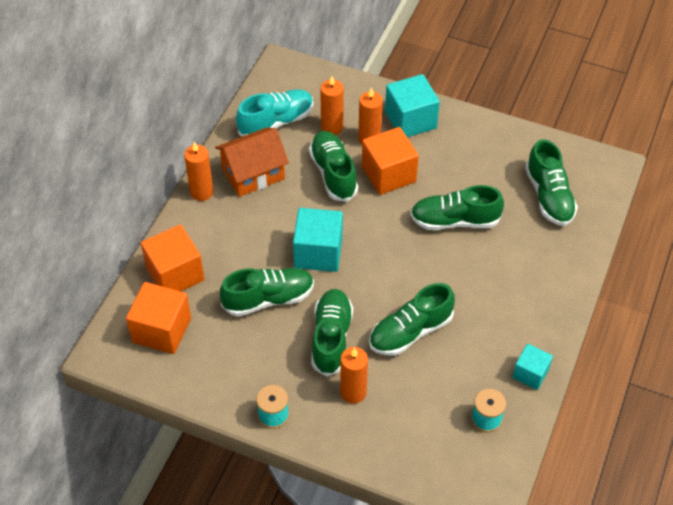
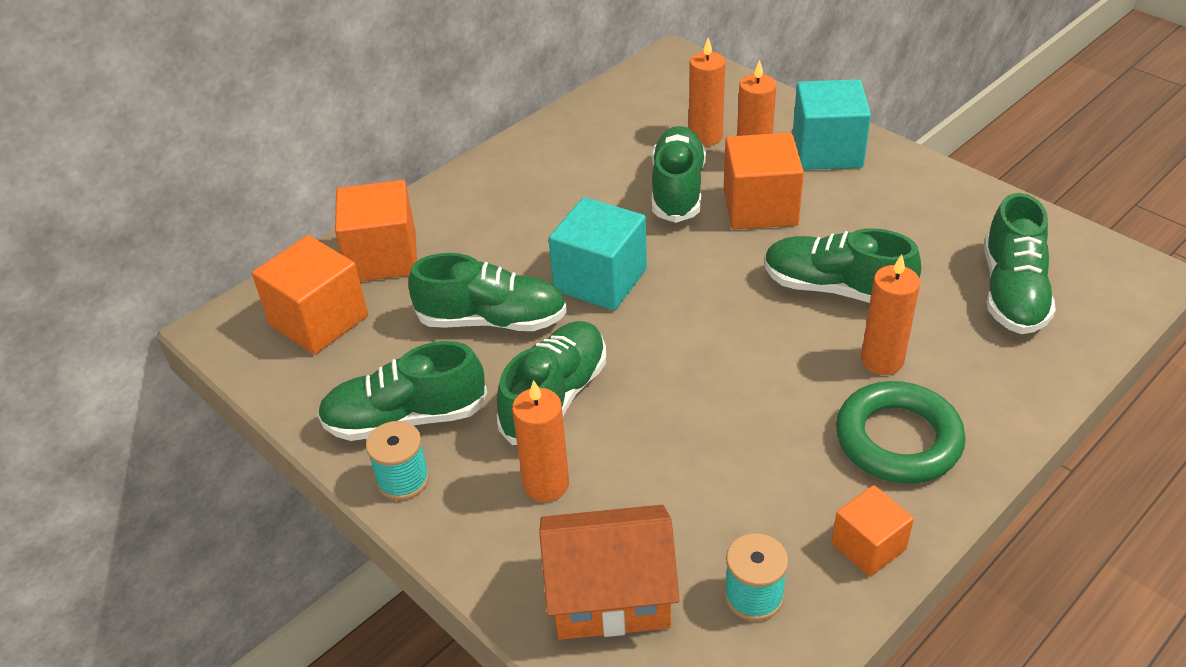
camera: 25 degrees right, 10 degrees down
orange candle [184,142,214,201] -> orange candle moved to [861,254,920,375]
orange house [215,128,289,197] -> orange house moved to [539,505,680,640]
turquoise shoe [236,89,313,136] -> none
green shoe [369,283,455,356] -> green shoe moved to [317,341,487,441]
turquoise cube [512,344,553,390] -> orange cube [832,485,914,577]
none -> green ring [836,381,966,484]

